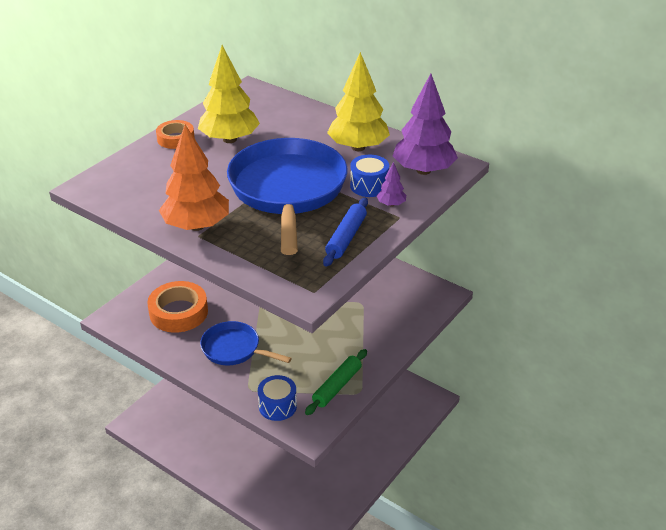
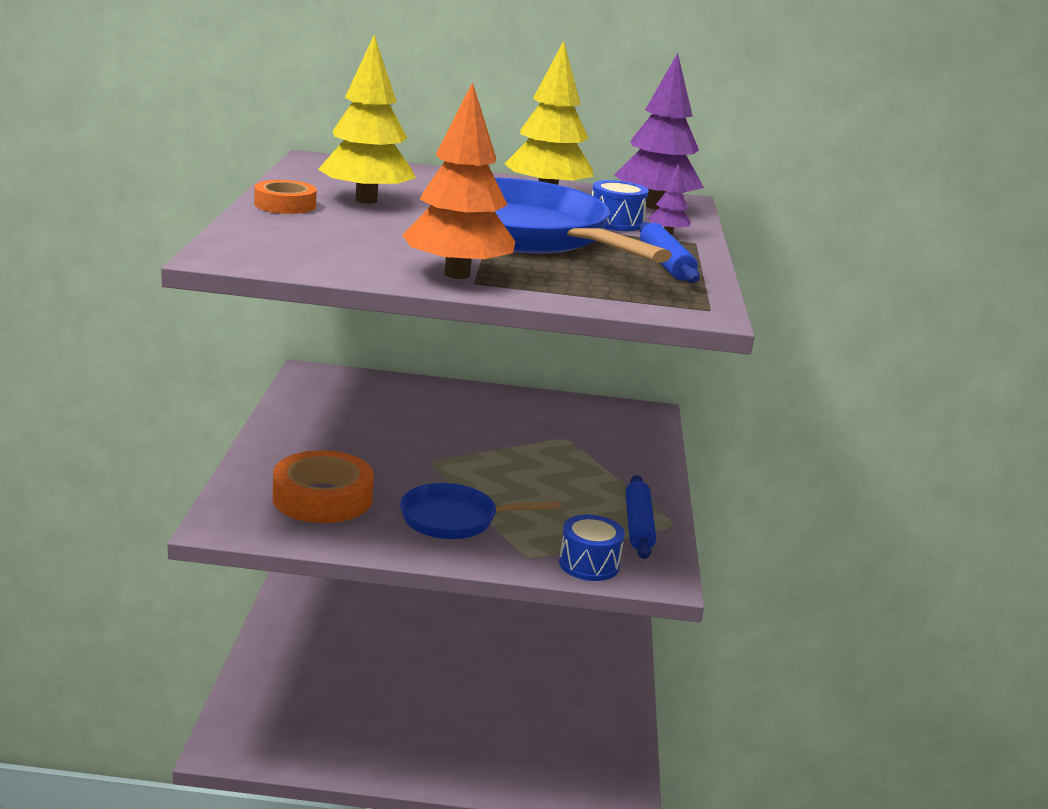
camera: 35 degrees left, 15 degrees down
green rolling pin [305,349,367,415] -> blue rolling pin [626,475,656,559]

